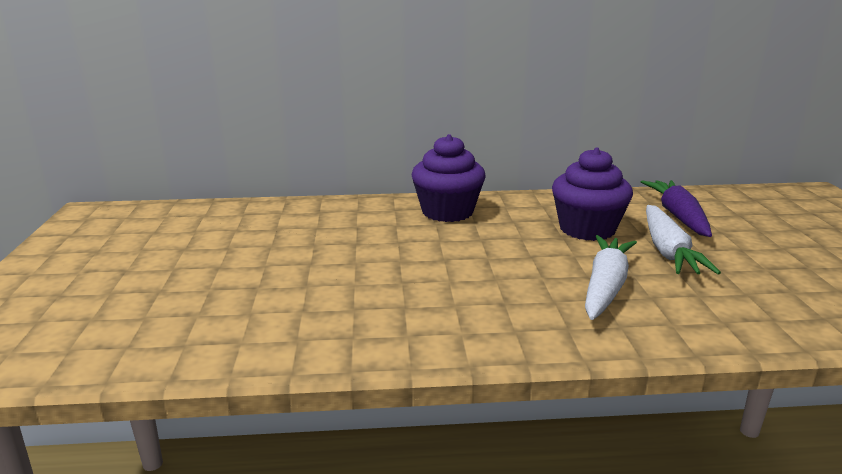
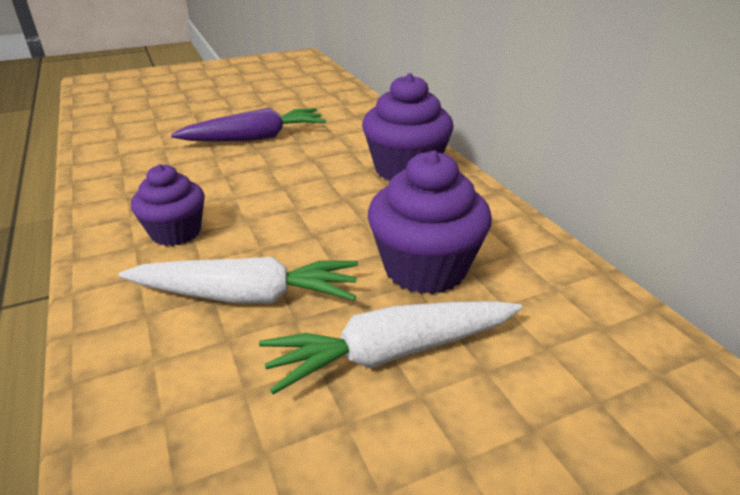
camera: 70 degrees right, 10 degrees up
purple carrot [641,180,712,237] -> purple carrot moved to [171,108,326,142]
none -> purple cupcake [131,164,205,246]

